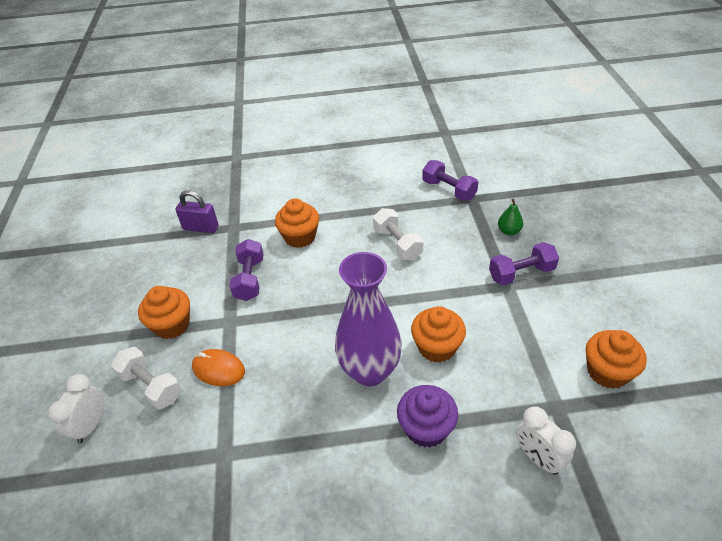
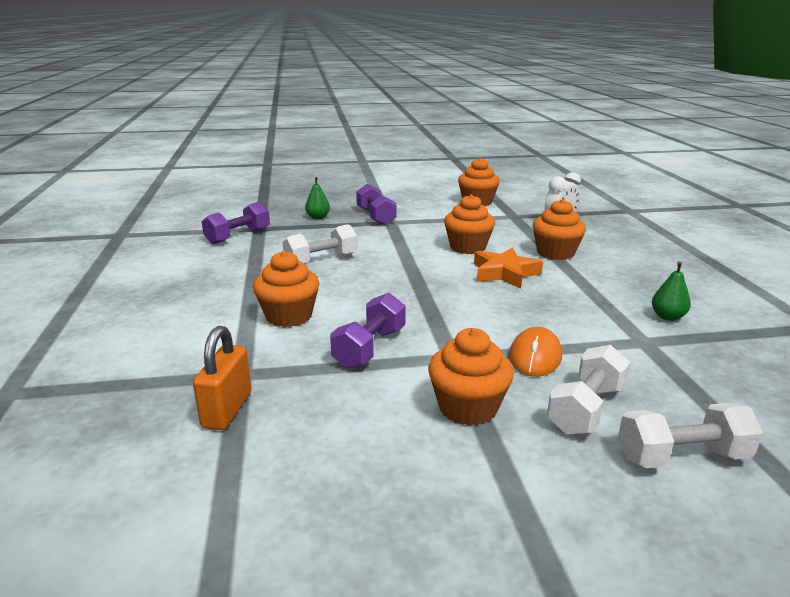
camera: 95 degrees left, 20 degrees down
white clock [48,374,104,444] -> white dumbbell [618,403,763,468]
purple padlock [175,190,218,233] -> orange padlock [193,326,251,430]
purple dumbbell [230,239,264,301] -> purple dumbbell turned 60 degrees counterclockwise [330,293,406,369]
purple vase [335,252,402,386] -> orange star [474,247,543,288]
purple cupcake [397,385,458,448] -> orange cupcake [533,199,586,260]
none -> green pear [652,262,691,321]

